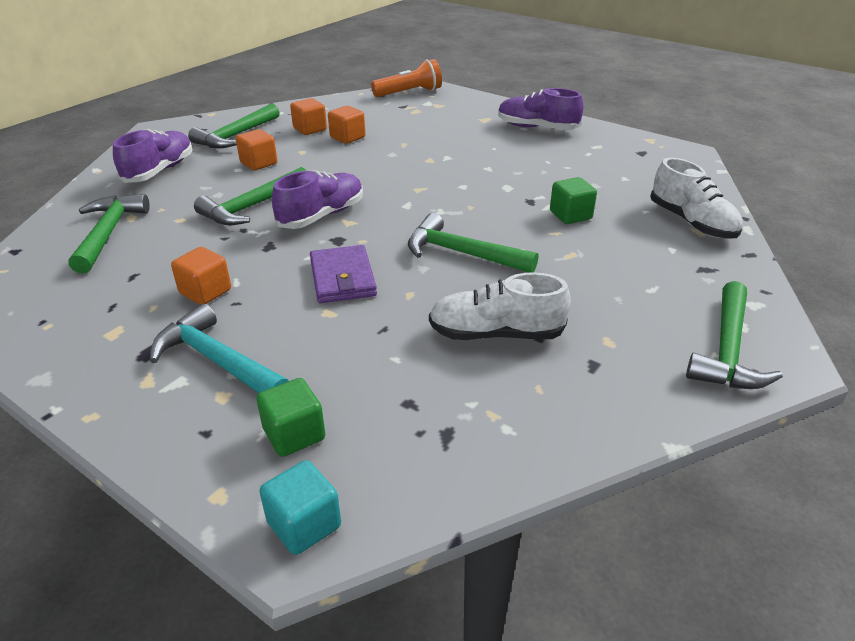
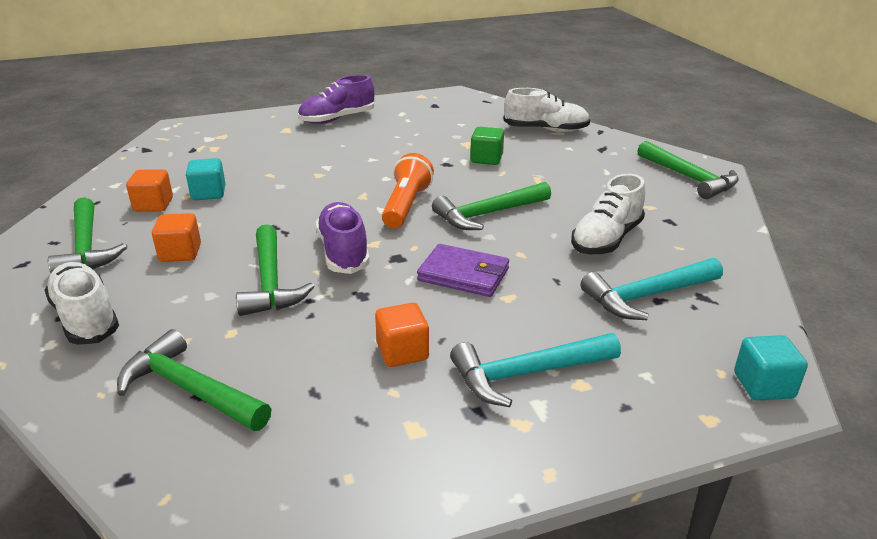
camera: 55 degrees left, 5 degrees down
purple shoe [113,129,192,183] -> white shoe [44,262,119,345]
green cube [256,378,326,457] -> none
orange cube [328,106,365,144] -> turquoise cube [186,158,225,200]
orange flashlight [371,59,442,97] -> orange flashlight moved to [382,153,434,228]
none -> turquoise hammer [581,258,723,320]

